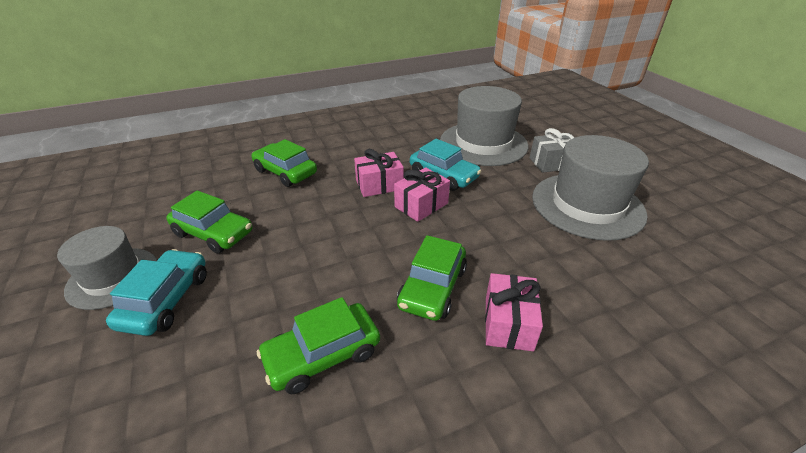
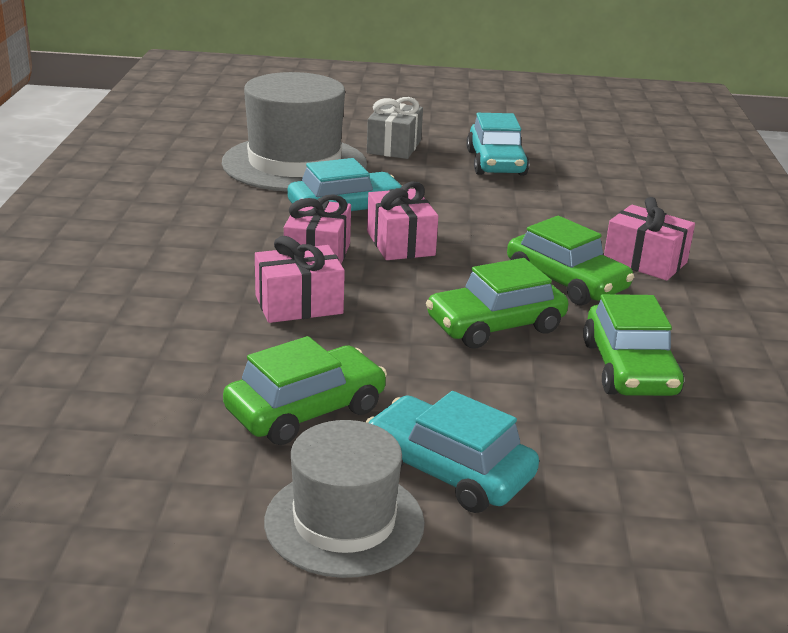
camera: 65 degrees left, 10 degrees down
green car [252,139,317,187] -> green car moved to [426,258,569,348]
grey hat [532,135,649,241] -> turquoise car [466,113,529,176]
none -> pink gift [255,236,345,323]

